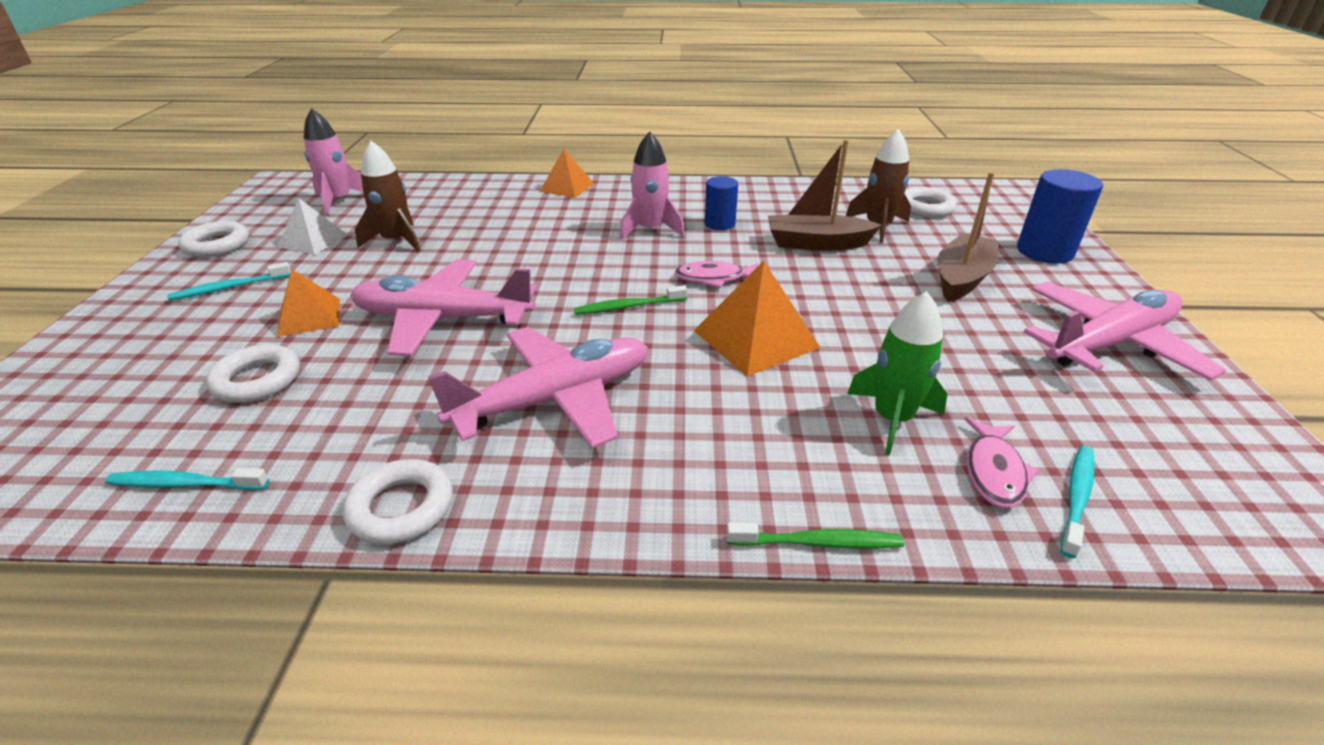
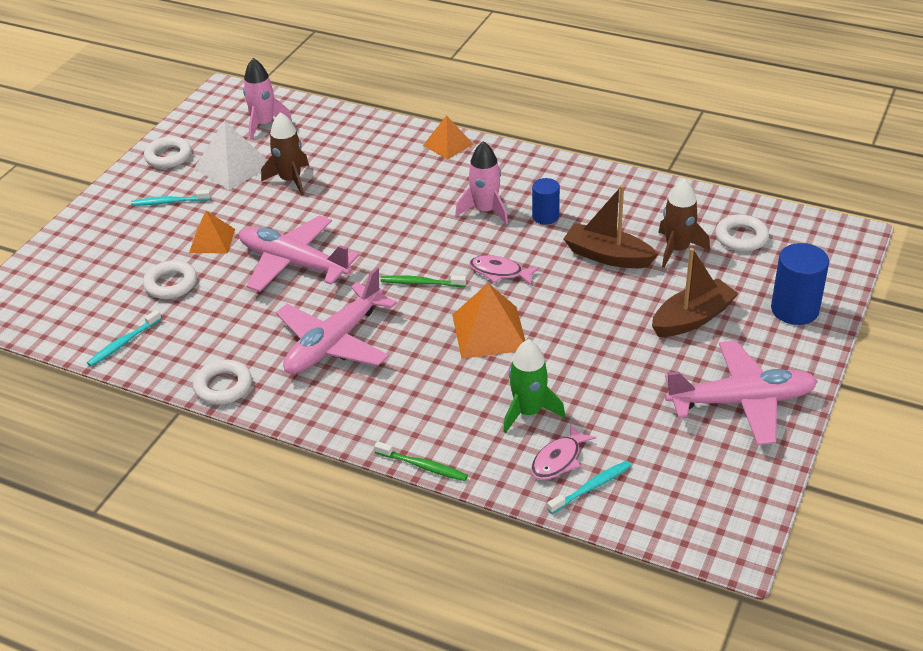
camera: 25 degrees right, 5 degrees up
turquoise toothbrush [105,468,269,490] -> turquoise toothbrush turned 75 degrees counterclockwise [87,310,162,366]
white pyramid [277,198,348,255] -> white pyramid [194,121,267,190], size x1.54
pink plane [428,327,648,448] -> pink plane turned 135 degrees clockwise [276,267,397,374]

